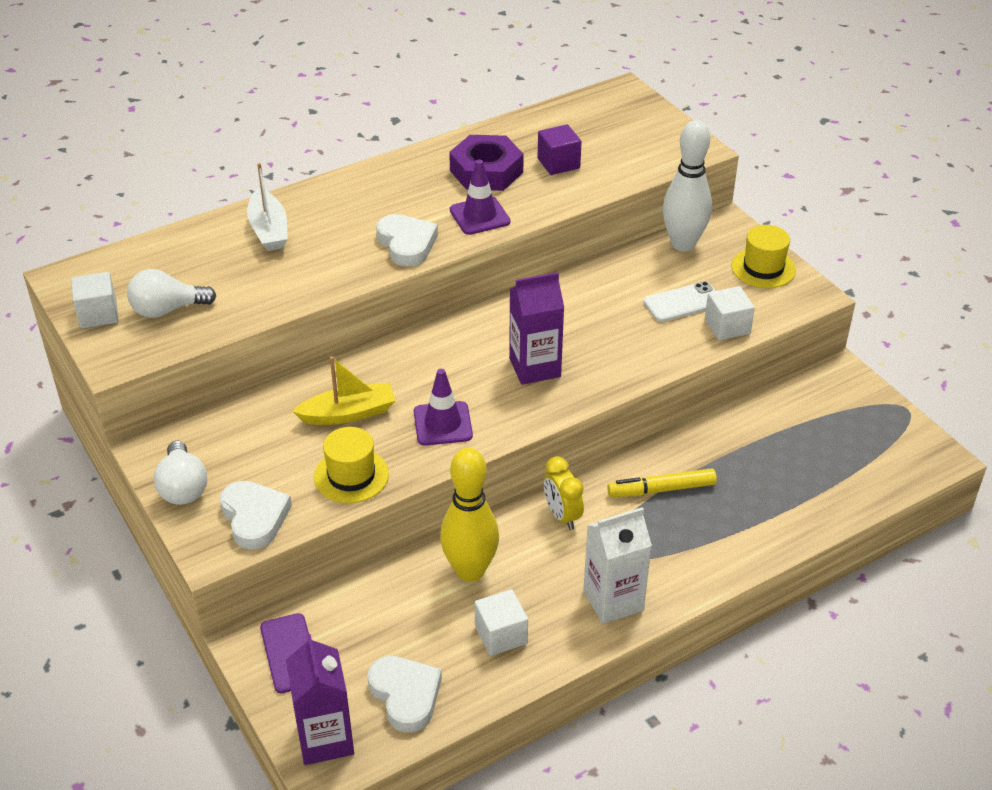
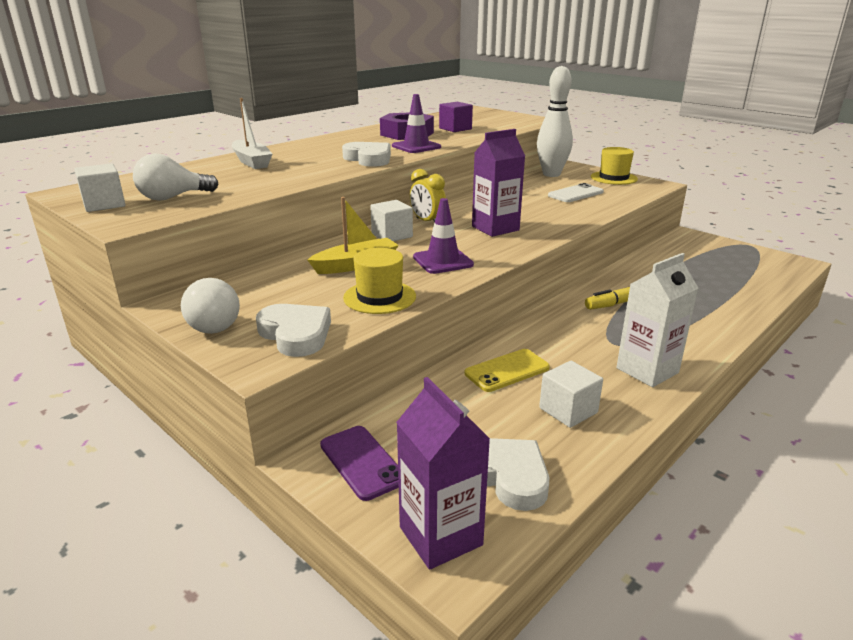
camera: 15 degrees left, 15 degrees down
yellow bowling pin [440,448,499,582] -> yellow phone [465,349,550,392]
yellow clock [544,456,584,530] -> yellow clock moved to [410,169,446,222]
white cube [705,286,755,340] -> white cube moved to [370,200,413,241]

